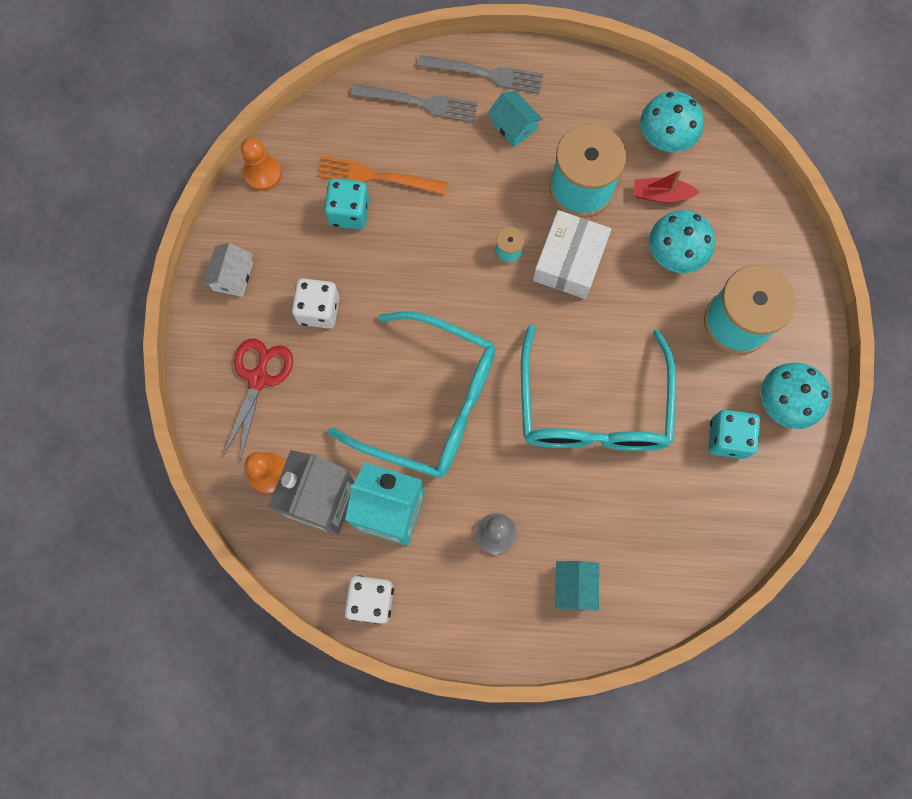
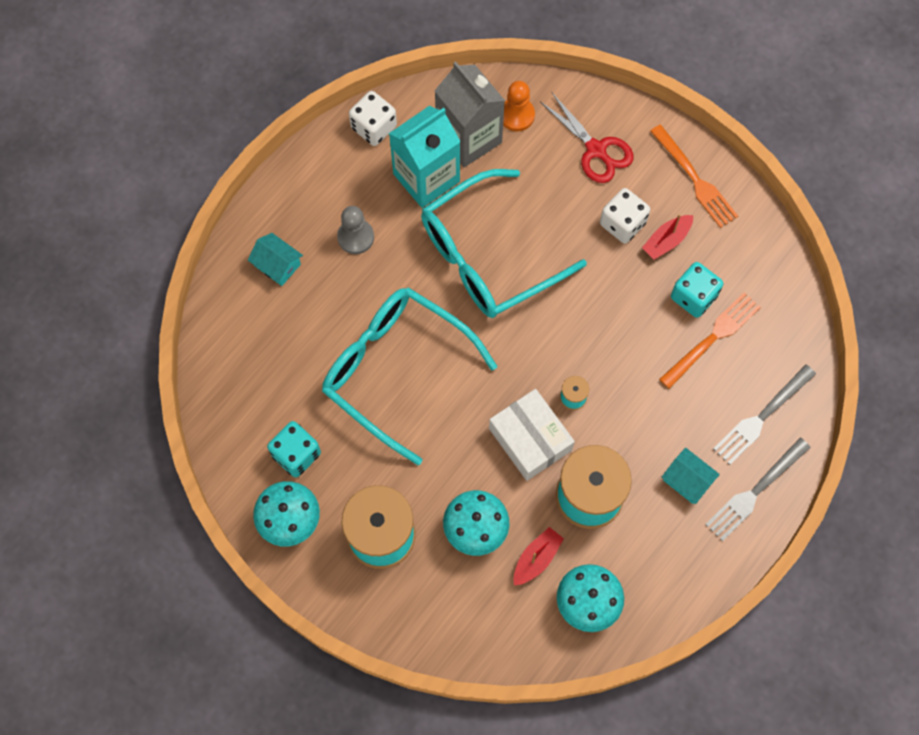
camera: 125 degrees right, 5 degrees down
white house [203,243,253,297] -> orange fork [650,125,738,228]
orange pawn [241,137,282,191] -> none
turquoise house [488,91,543,147] -> turquoise house turned 45 degrees clockwise [662,448,720,504]
none -> red boat [642,214,693,260]

